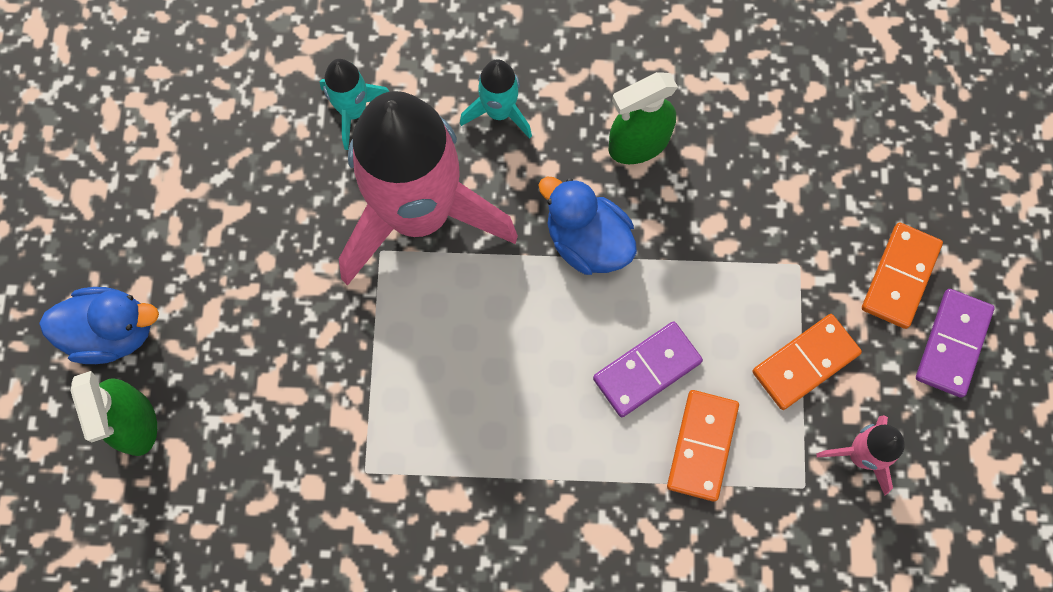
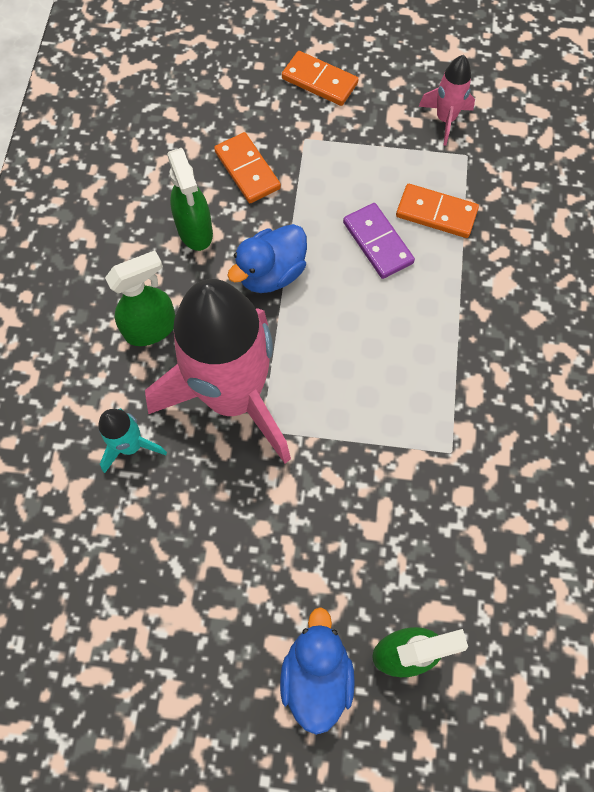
camera: 85 degrees left, 5 degrees down
turquoise rocket [460,59,532,139] -> green spray bottle [105,250,176,346]
orange domino [752,314,862,410] -> orange domino moved to [214,132,281,203]
purple domino [916,289,995,398] -> none

